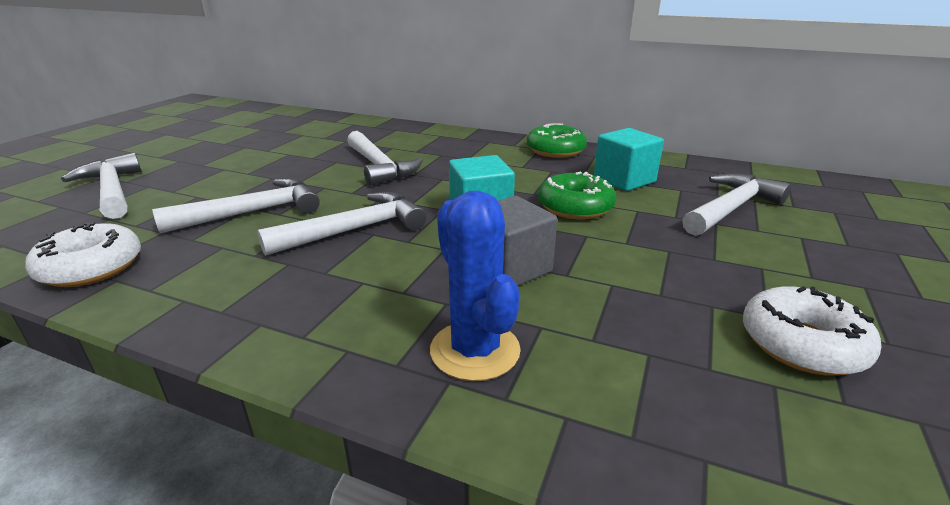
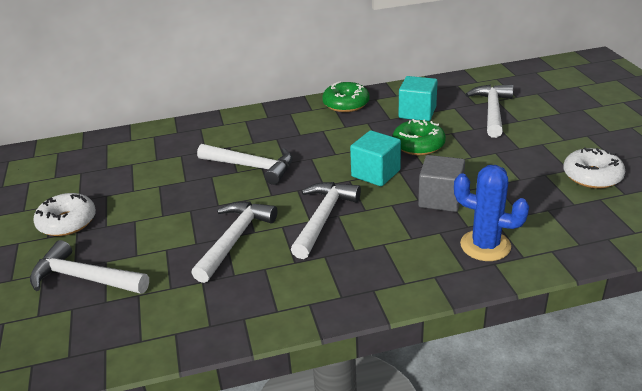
camera: 35 degrees left, 5 degrees up
white donut [25,223,141,287] -> white donut moved to [33,193,96,236]

